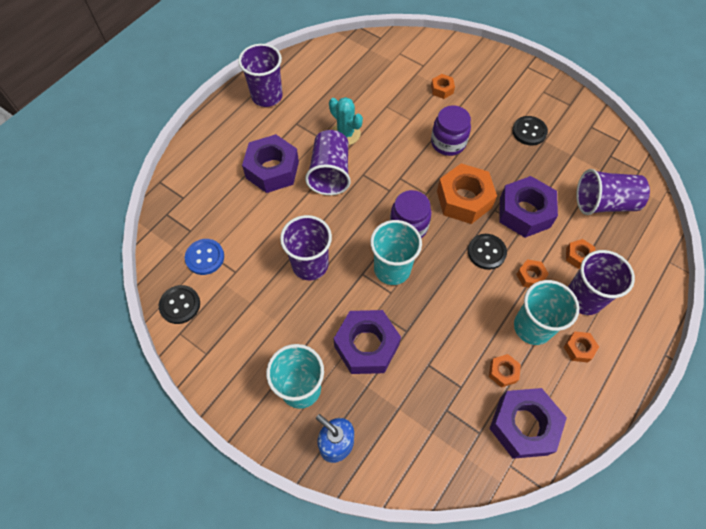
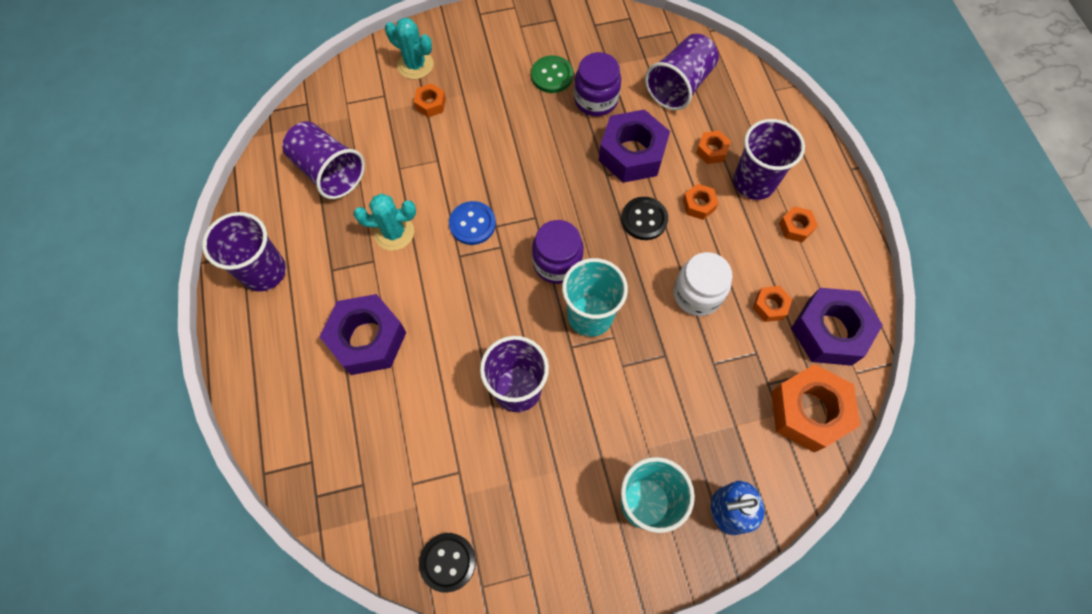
camera: 50 degrees left, 5 degrees up
blue button [185,239,224,275] -> blue button moved to [449,201,496,245]
purple cup [305,130,351,195] -> purple cup moved to [282,121,365,199]
purple nut [334,310,401,374] -> none
purple jar [431,105,471,156] -> purple jar moved to [574,52,621,116]
orange nut [437,163,497,224] -> orange nut moved to [771,364,860,452]
black button [512,116,548,146] -> green button [531,55,573,93]
turquoise cup [514,280,579,345] -> none
none -> turquoise cactus [385,18,434,79]
none -> white jar [674,252,732,316]

